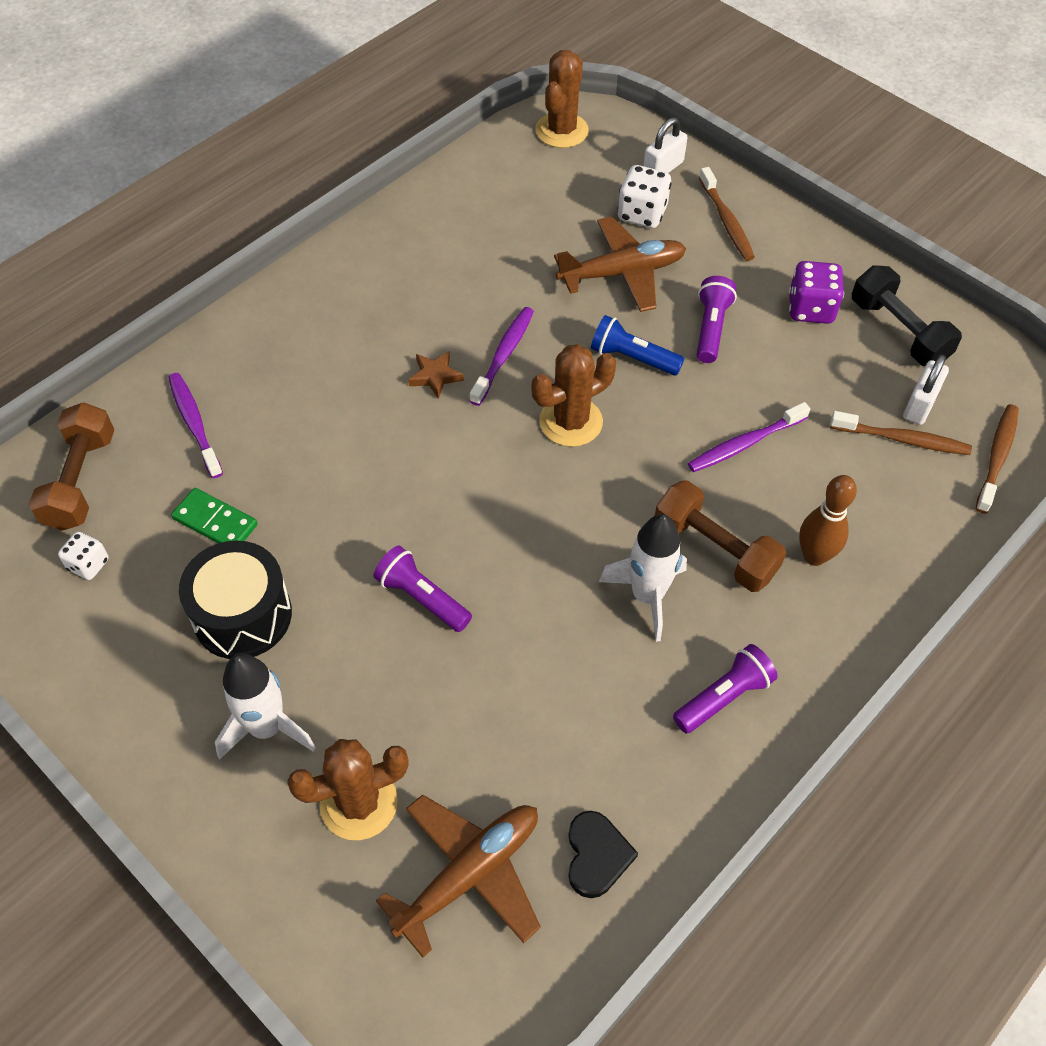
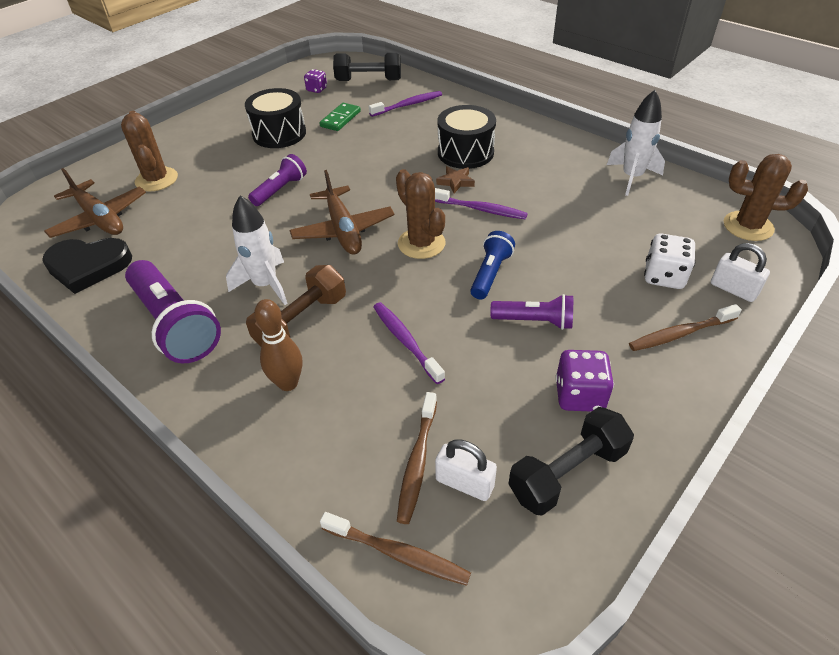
camera: 90 degrees right, 10 degrees down
brown dumbbell [29,402,115,531] -> black dumbbell [333,53,401,81]
white dice [58,532,109,580] -> purple dice [304,69,327,93]
white rocket [215,653,316,760] -> white rocket moved to [607,90,665,196]
brown plane [554,217,686,312] -> brown plane moved to [290,170,394,255]
black heart [568,811,638,898] -> black heart [42,238,132,294], size x1.60
purple flashlight [673,644,778,734] -> purple flashlight [125,260,221,364], size x1.76
none -> black drum [438,105,496,169]

